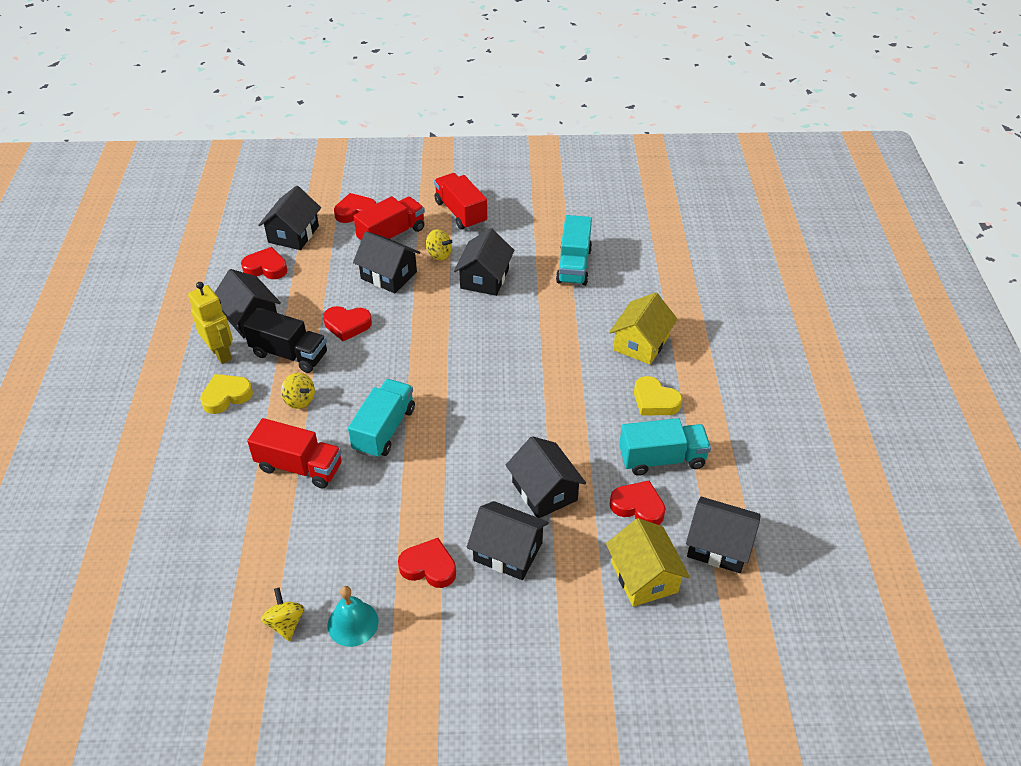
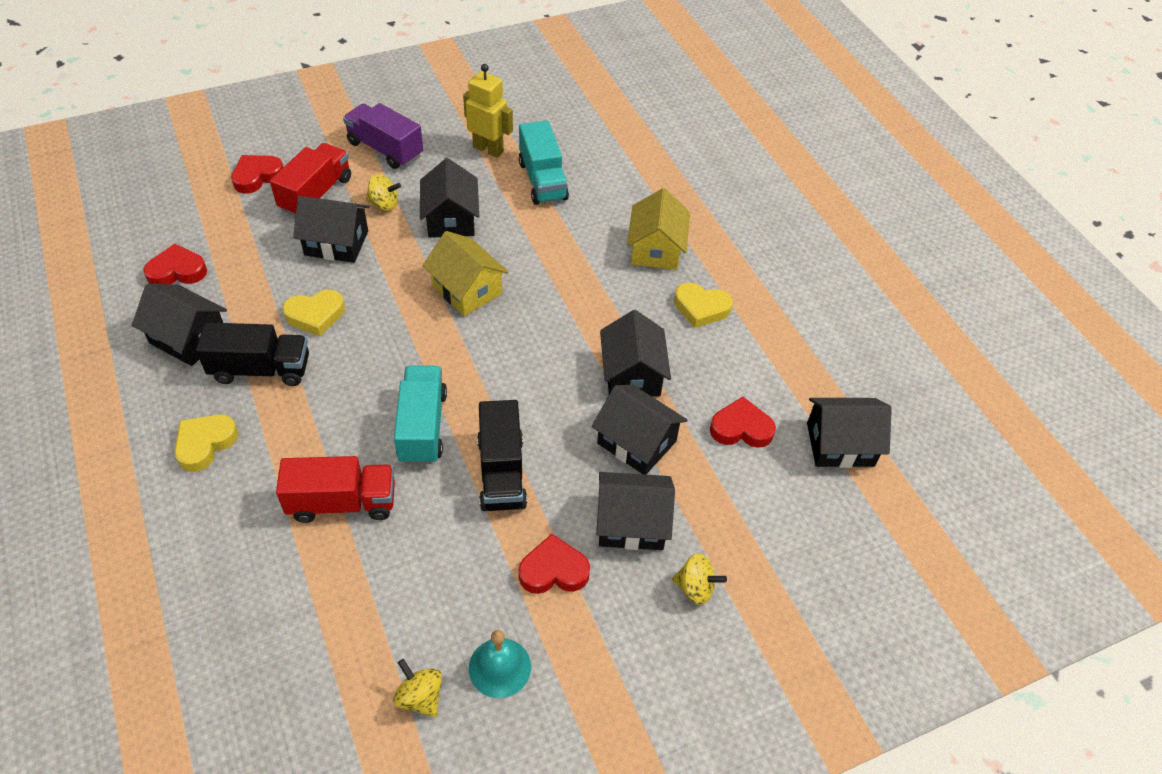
camera: 25 degrees left, 5 degrees up
yellow robot [188,282,233,364] -> yellow robot moved to [463,64,513,158]
black house [258,185,321,250] -> black house moved to [600,310,671,397]
yellow spinning top [281,373,315,409] -> yellow spinning top moved to [672,554,727,605]
red heart [323,306,372,341] -> yellow heart [283,290,345,336]
red truck [434,173,487,229] -> purple truck [343,103,423,169]
yellow house [606,518,690,607] -> yellow house moved to [422,231,509,316]
turquoise truck [619,418,711,476] -> none
none -> black truck [477,400,527,511]

